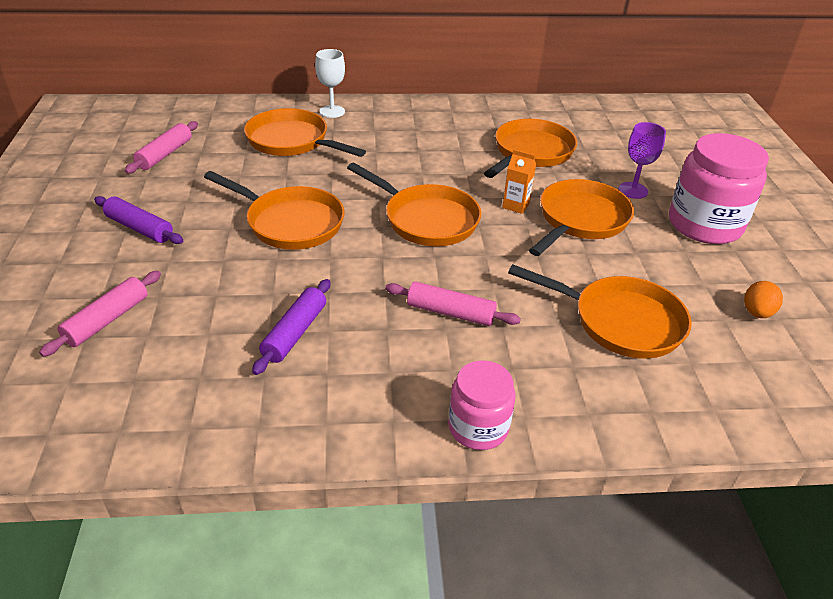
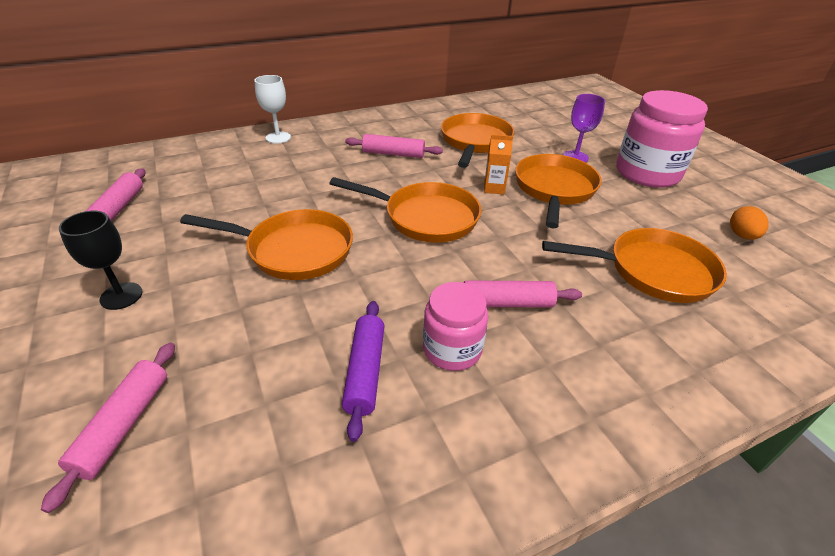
camera: 20 degrees left, 0 degrees up
purple rolling pin [94,196,183,244] -> black goblet [59,211,143,310]
orange pan [244,108,366,157] -> none
pink jar [448,360,515,450] -> pink jar moved to [423,282,488,371]
none -> pink rolling pin [345,134,443,158]

